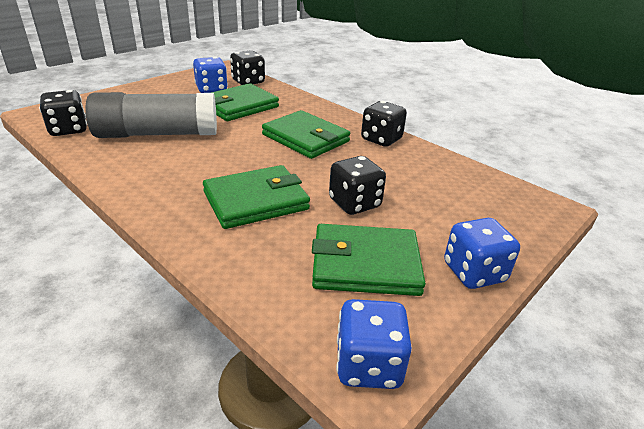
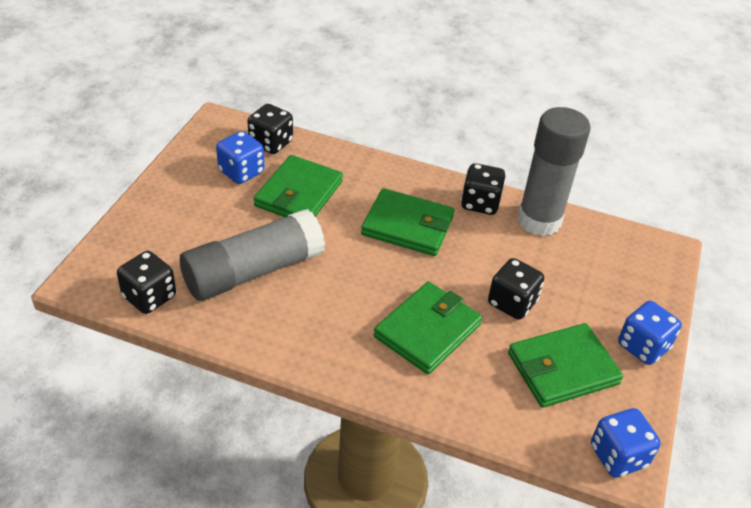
camera: 25 degrees left, 10 degrees up
none -> grey glue stick [518,107,590,236]

